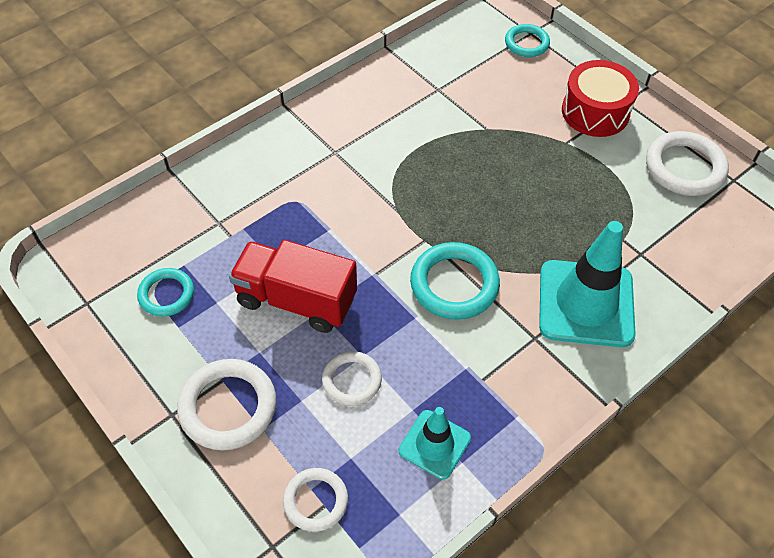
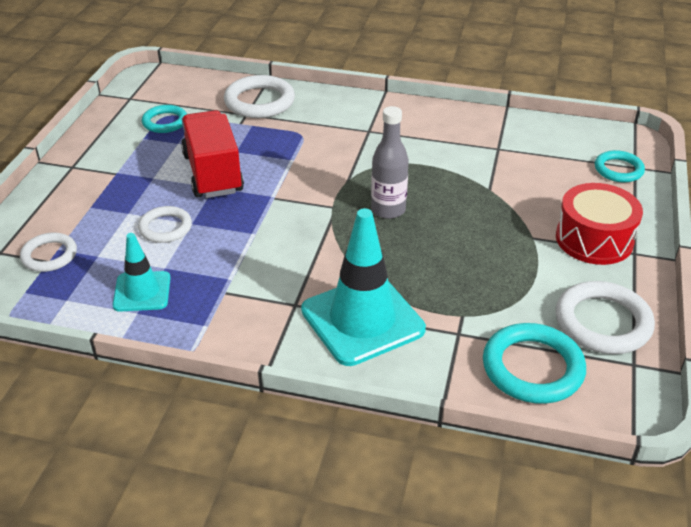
camera: 55 degrees right, 15 degrees down
white ring [177,359,276,450] -> white ring moved to [224,75,295,118]
turquoise ring [410,242,500,320] -> turquoise ring moved to [483,323,586,404]
none -> grey bottle [371,106,409,219]

